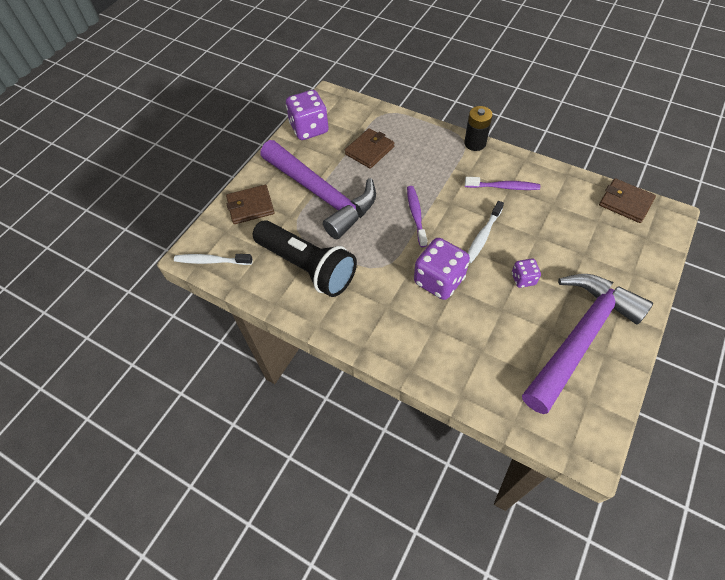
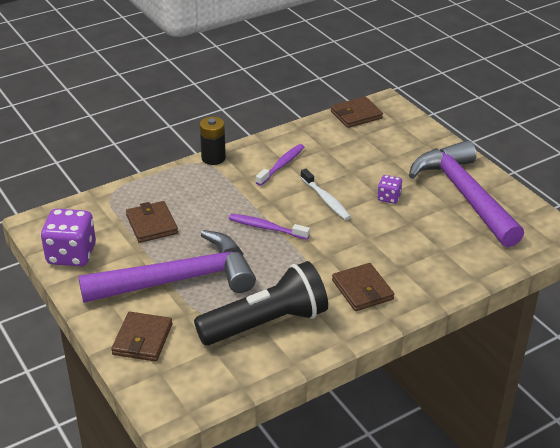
camera: 65 degrees left, 20 degrees down
white toothbrush [174,254,253,265] -> none
purple dice [414,238,470,300] -> none
none -> brown wallet [332,263,394,311]

